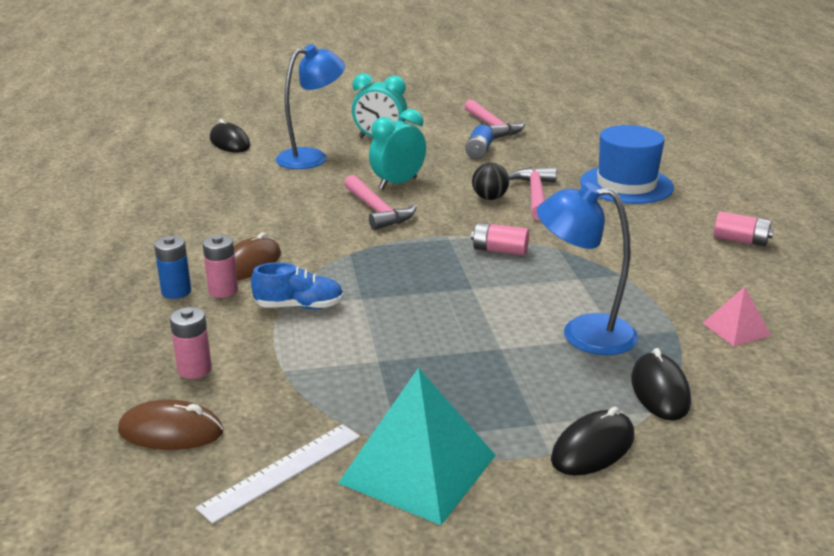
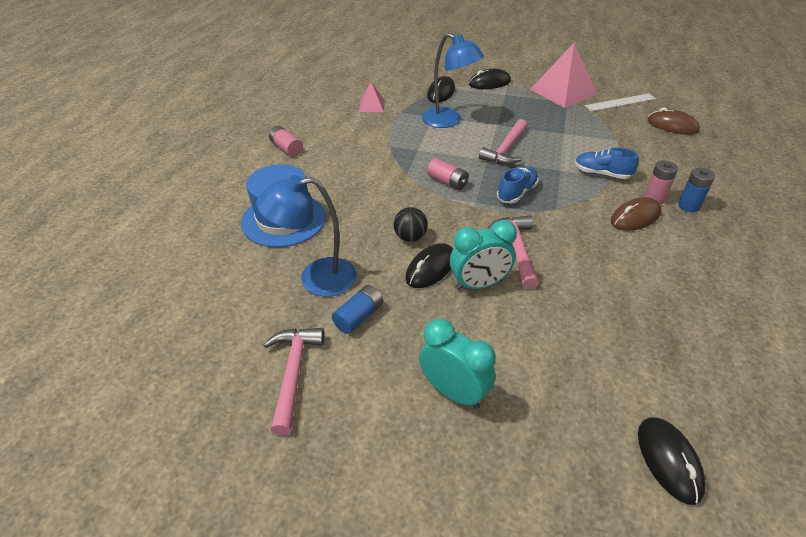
camera: 155 degrees left, 15 degrees up
pink battery [170,307,212,379] -> none
blue lamp [276,44,345,169] -> blue lamp moved to [256,175,357,297]
turquoise pyramid [338,368,496,525] -> pink pyramid [530,43,598,108]
pink hammer [508,167,557,220] -> pink hammer moved to [479,119,527,165]
none -> black mouse [405,243,453,288]
none -> blue shoe [497,167,539,204]

